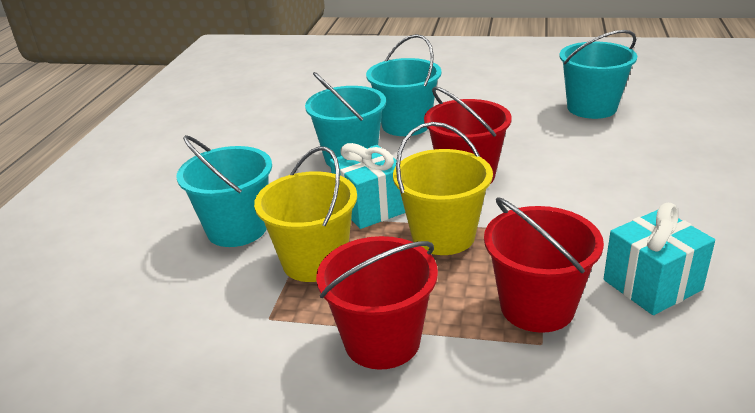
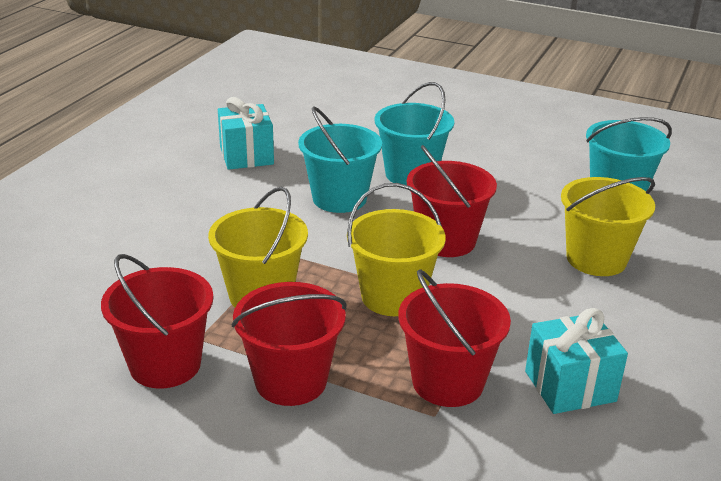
camera: 10 degrees right, 0 degrees up
turquoise bucket [176,135,272,247] -> none
turquoise gift [330,143,405,229] -> turquoise gift moved to [218,97,274,170]
none -> red bucket [101,254,214,389]
none -> yellow bucket [561,177,655,276]

